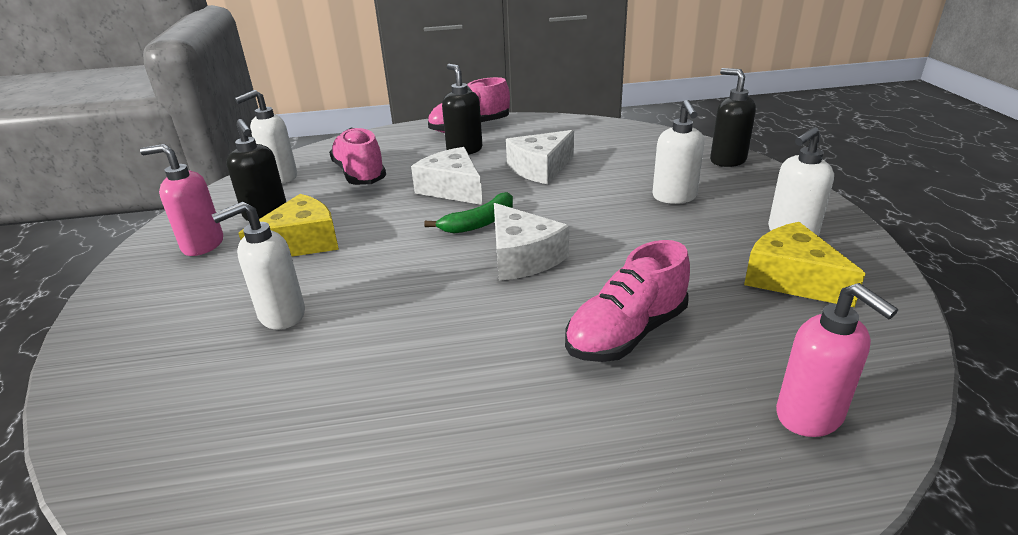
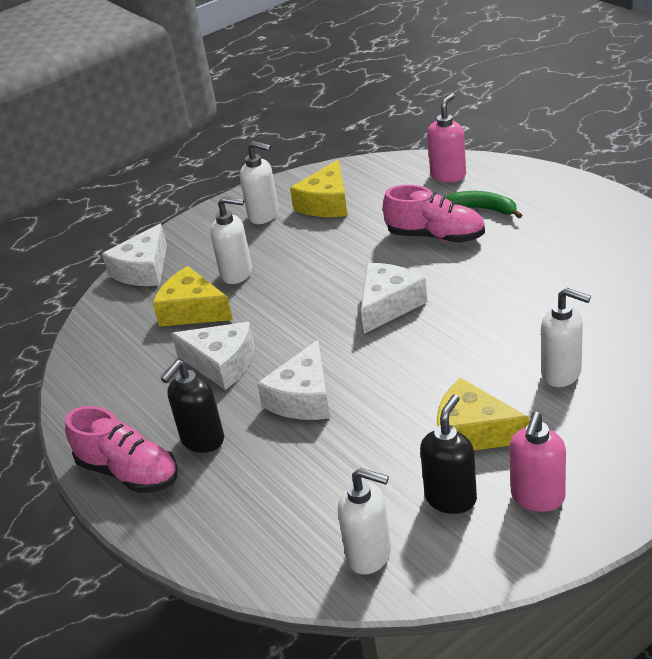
camera: 115 degrees left, 5 degrees up
pink soap dispenser [140,144,223,256] -> pink soap dispenser turned 45 degrees clockwise [510,412,566,512]
pink shoe [329,128,386,185] -> none
green banana [424,192,513,234] -> green banana moved to [446,191,522,218]
white soap dispenser [652,100,704,204] -> white soap dispenser turned 45 degrees clockwise [210,196,252,284]
black soap dispenser [710,68,756,167] -> white cheese [102,223,167,286]
none -> yellow cheese [153,266,233,327]

